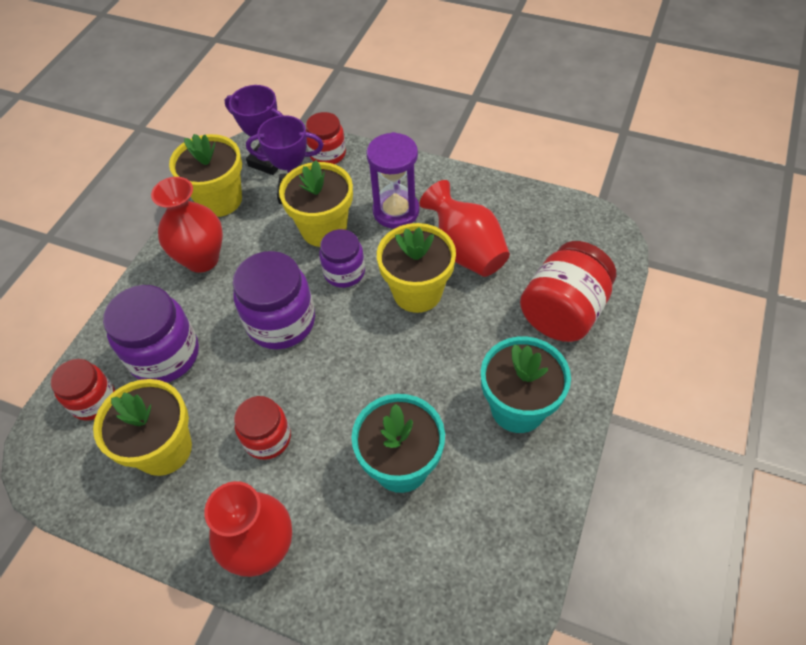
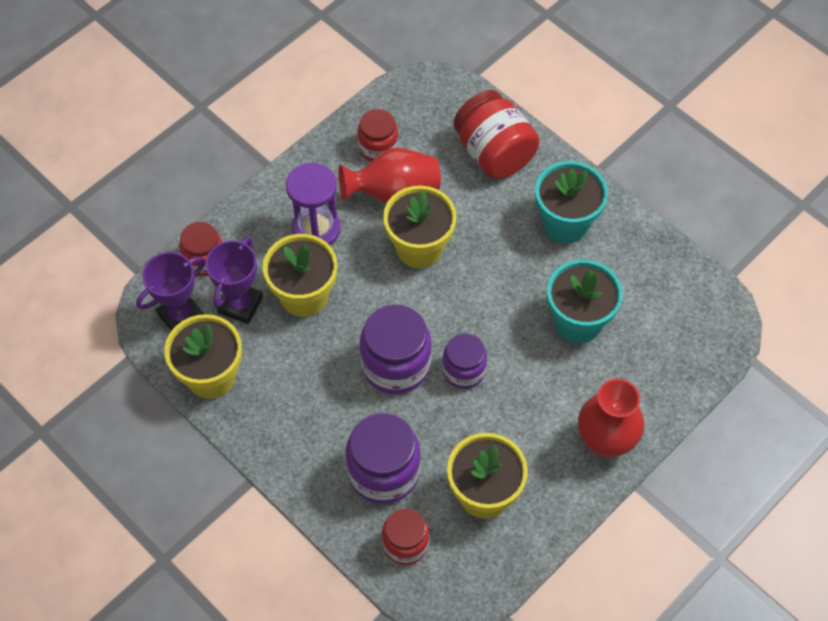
camera: 70 degrees left, 5 degrees up
red vase [151,177,223,273] -> none
red jar [234,396,291,460] -> red jar moved to [357,109,398,162]
purple jar [319,229,365,288] -> purple jar moved to [442,333,487,389]

